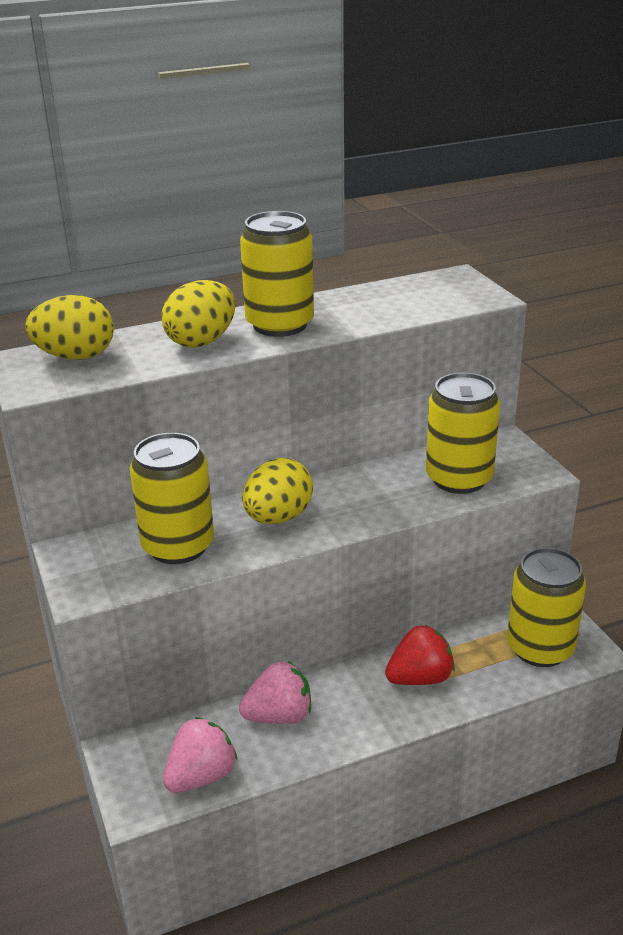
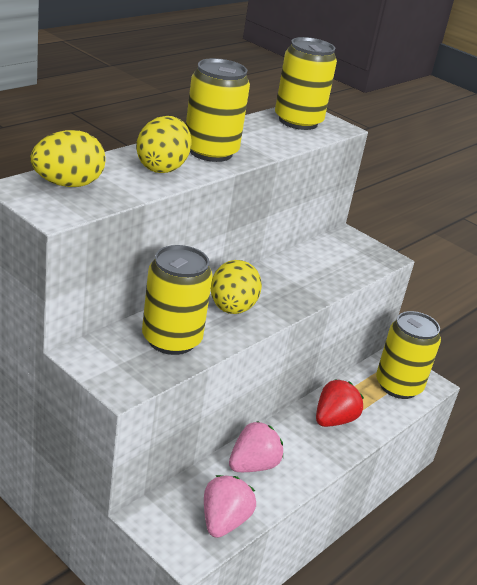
camera: 30 degrees left, 0 degrees up
yellow can [426,372,500,494] -> yellow can moved to [275,37,337,130]

